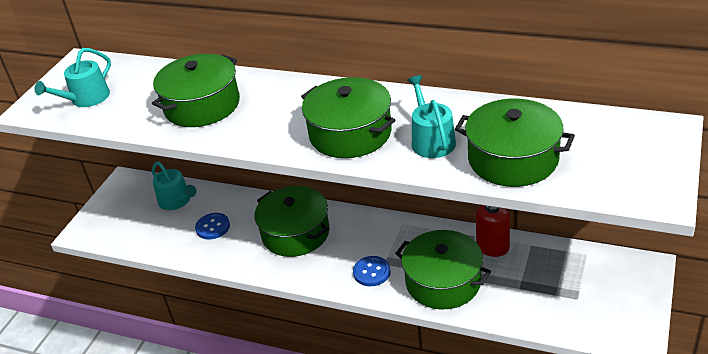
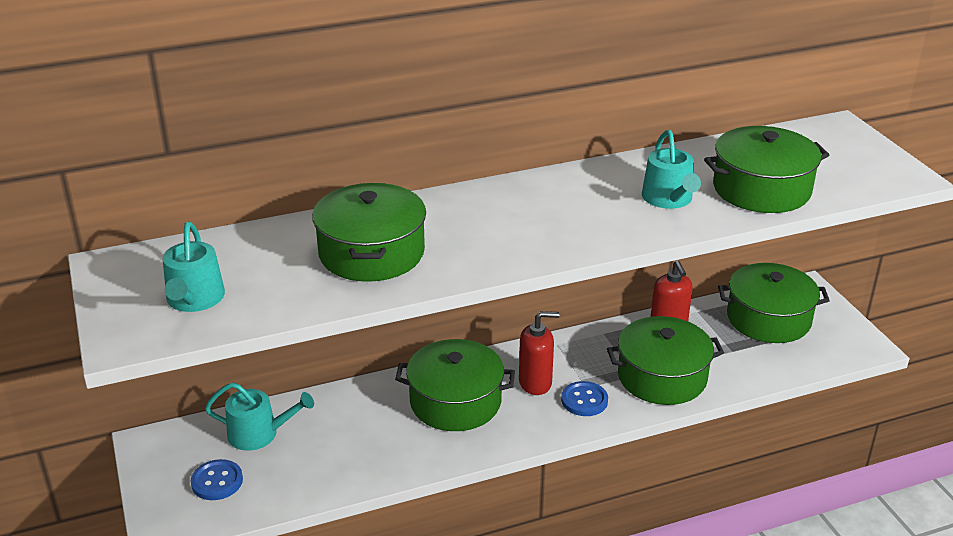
camera: 45 degrees left, 5 degrees down
blue button [195,213,230,239] -> blue button moved to [191,459,243,500]
green pot [301,77,395,158] -> green pot moved to [718,263,830,343]
turquoise watering can [407,75,456,158] -> turquoise watering can turned 135 degrees counterclockwise [642,130,701,209]
none -> red soap dispenser [519,311,559,395]

